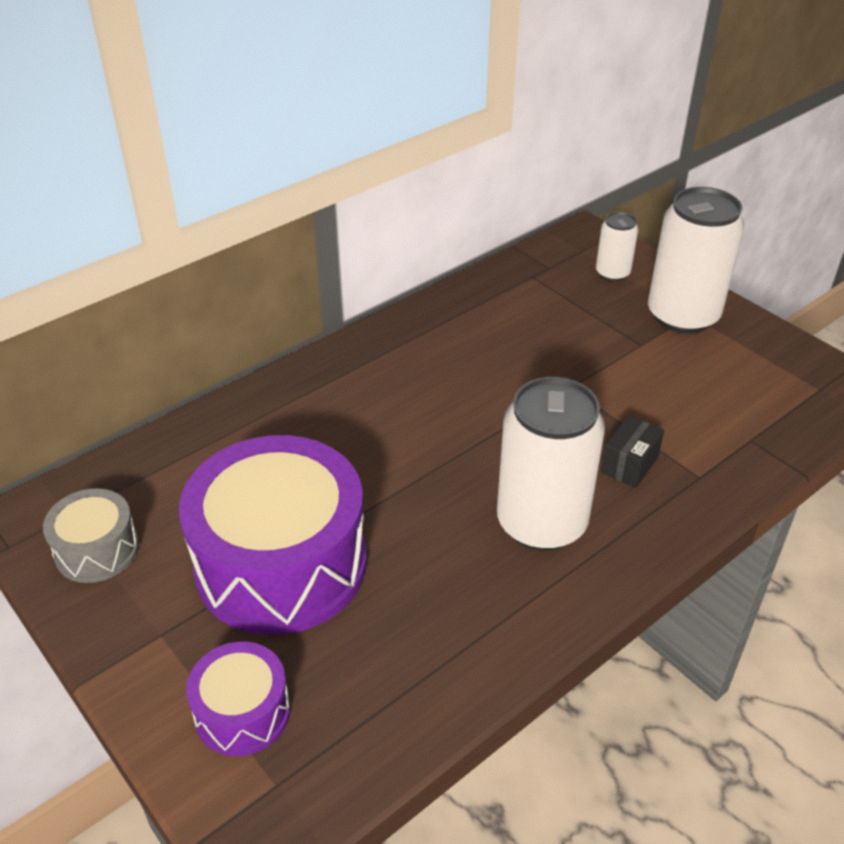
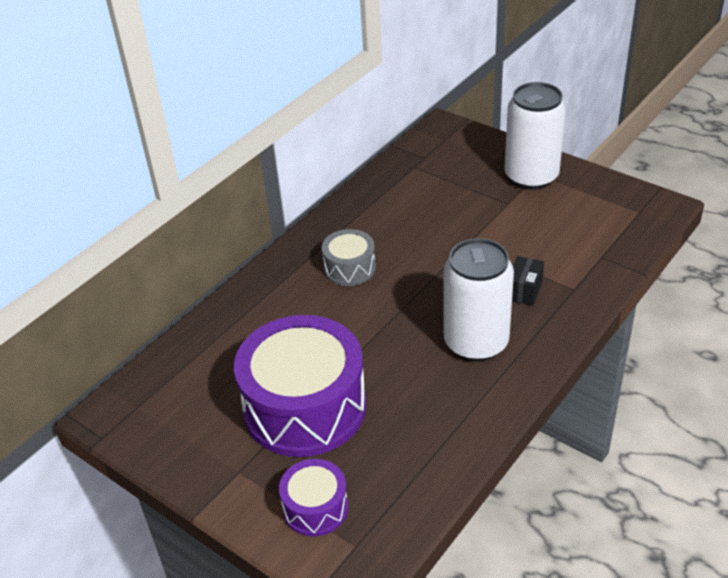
camera: 10 degrees left, 0 degrees up
grey drum [43,488,139,583] -> grey drum moved to [322,229,376,286]
white can [596,212,638,282] -> none

